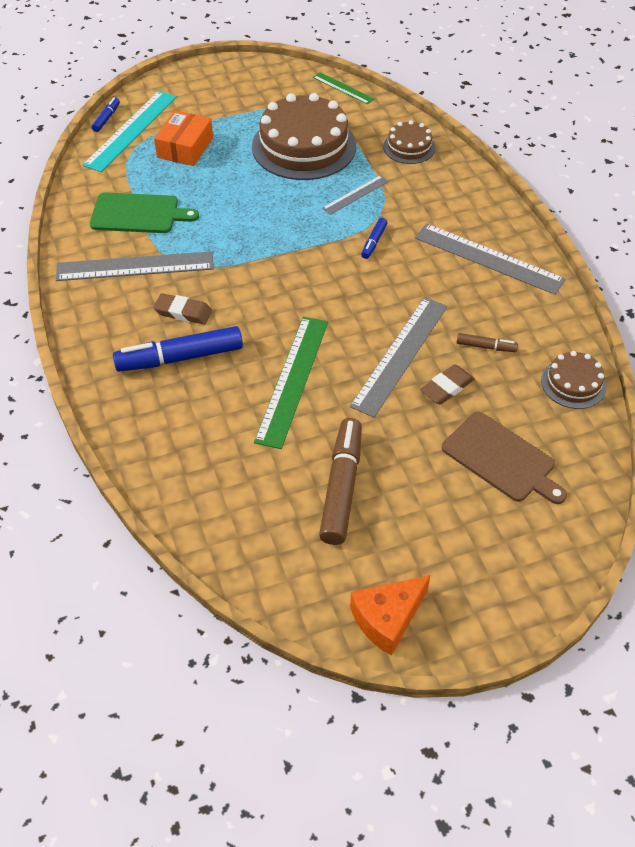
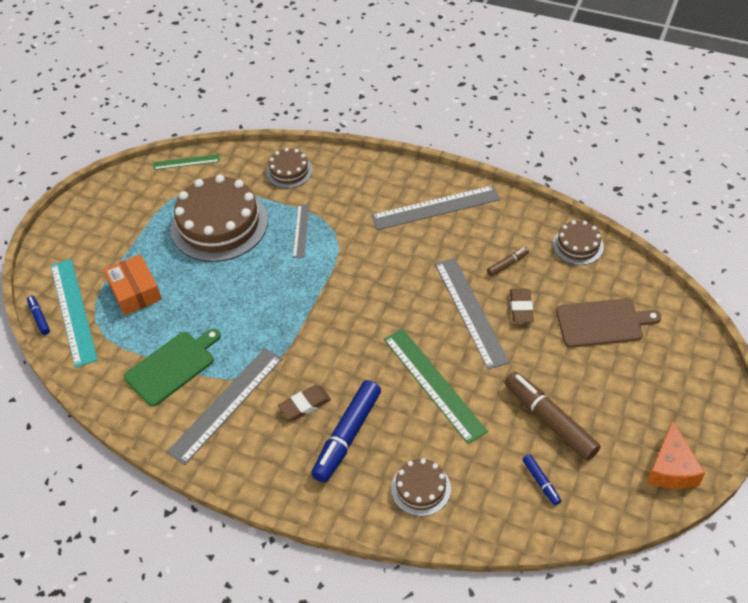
camera: 45 degrees left, 0 degrees up
blue marker [361,218,387,259] -> blue marker moved to [522,454,561,506]
none -> brown cake [391,458,451,516]

